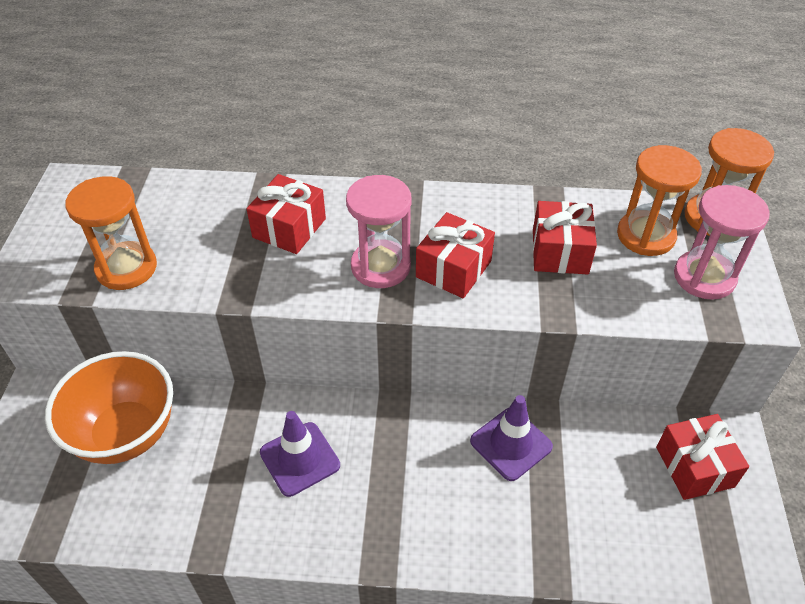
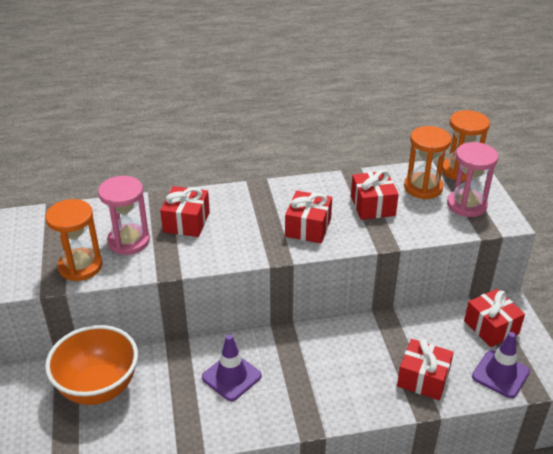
camera: 15 degrees left, 10 degrees down
pink hourglass [346,175,412,288] -> pink hourglass moved to [98,176,150,255]
purple traffic cone [470,395,553,481] -> purple traffic cone moved to [472,332,530,398]
none -> red gift [397,339,454,400]

